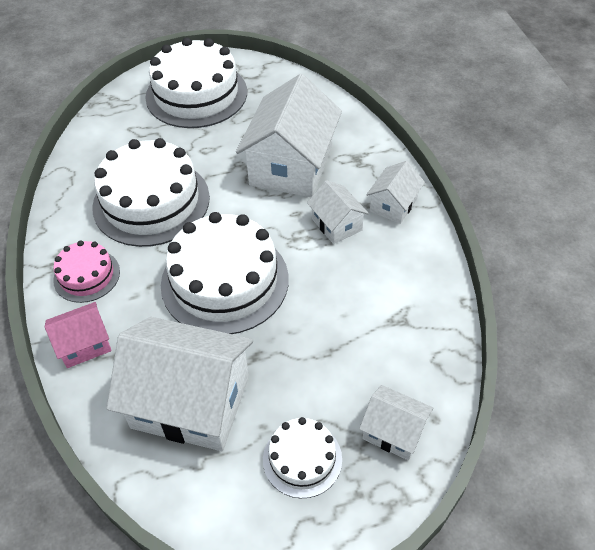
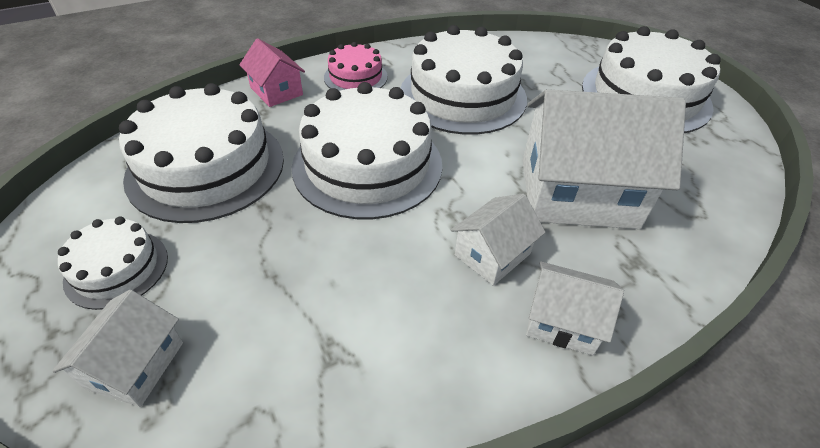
camera: 75 degrees right, 5 degrees down
white house [106,317,253,451] -> white cake [119,83,284,223]

